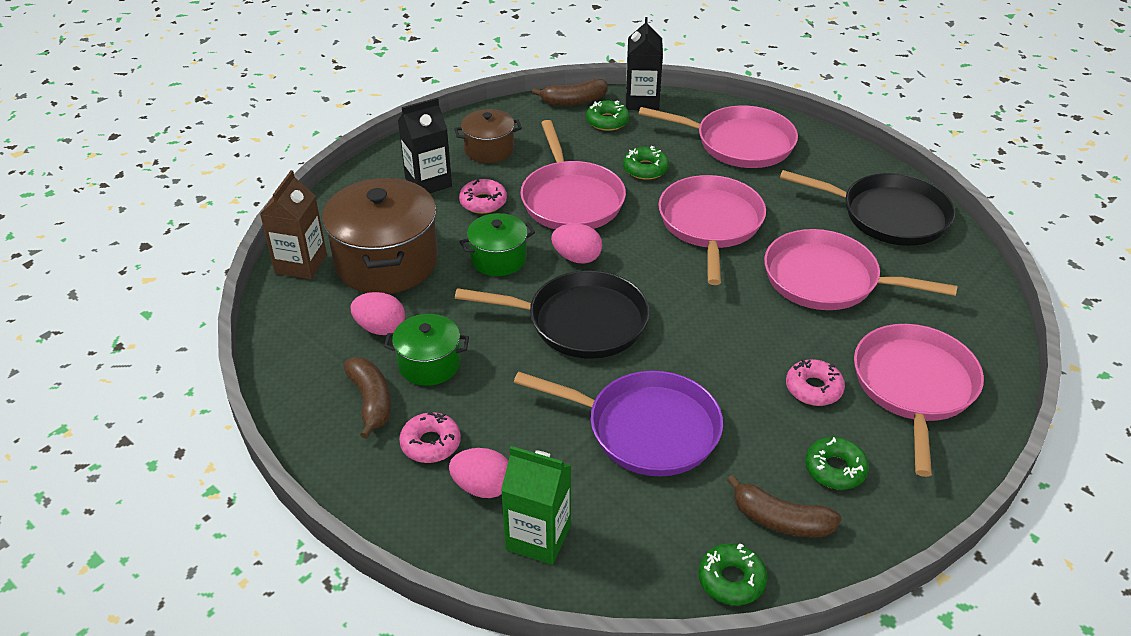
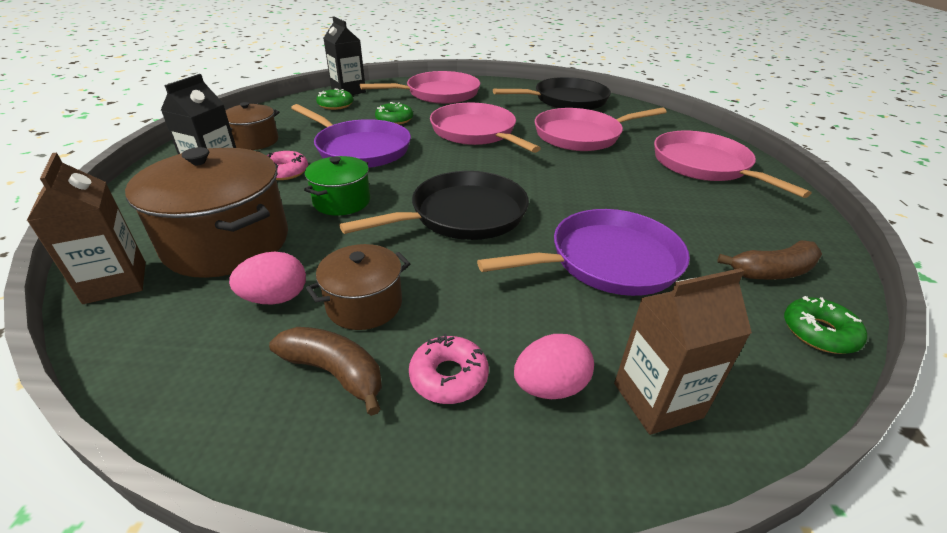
camera: 40 degrees left, 5 degrees down
green pot [384,314,469,386] -> brown pot [306,244,410,330]
green carton [501,446,572,565] -> brown carton [614,268,752,435]
pink pan [520,120,626,230] -> purple pan [291,104,411,168]
brown banana [532,79,608,106] -> none
pink egg [551,223,602,264] -> none
pink donut [786,359,845,406] -> none
green donut [805,437,869,489] -> none

